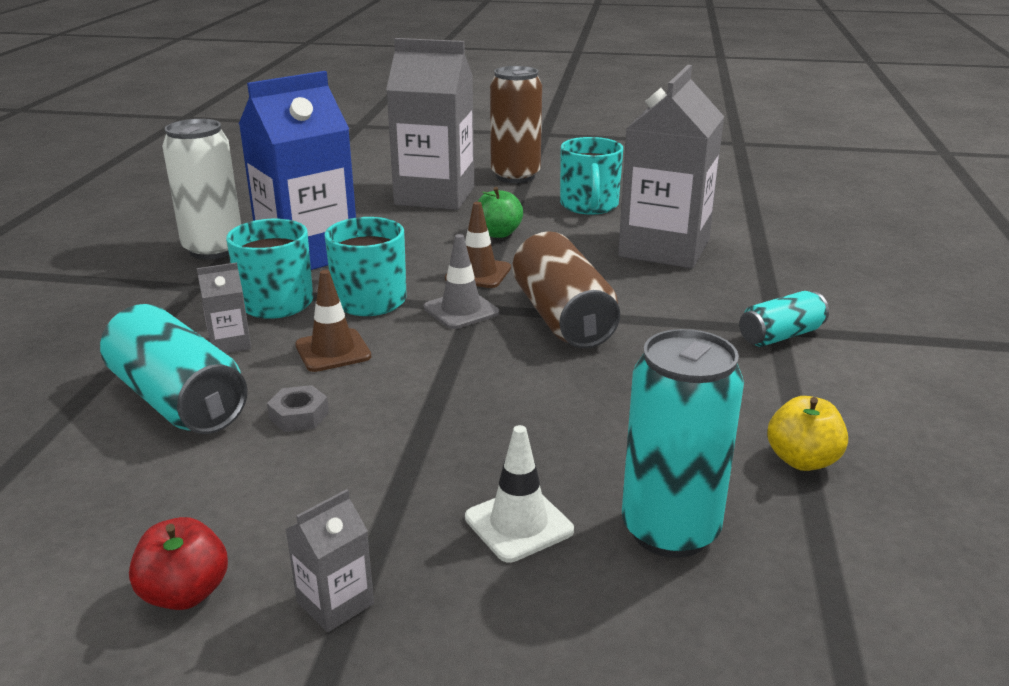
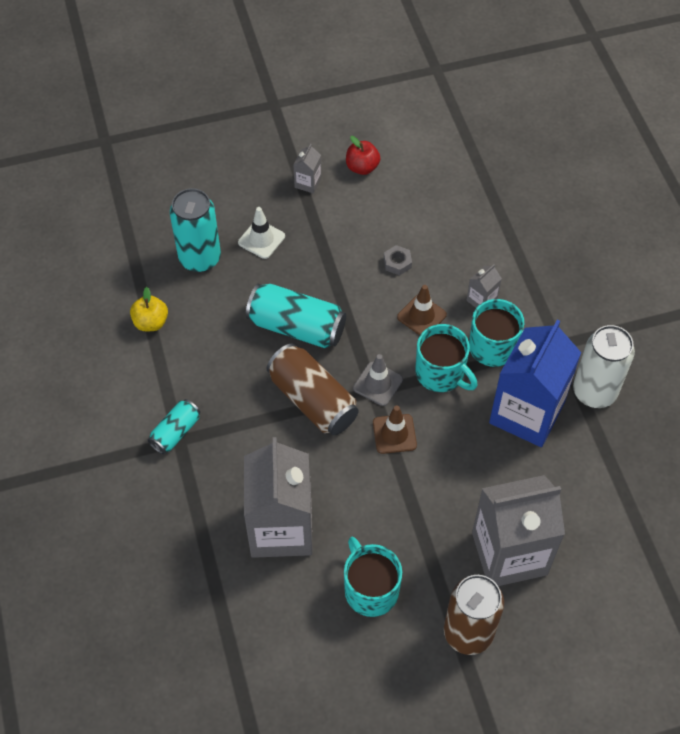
camera: 155 degrees right, 30 degrees up
turquoise can [100,304,248,434] -> turquoise can moved to [246,284,346,348]
green apple [478,187,523,238] -> none

